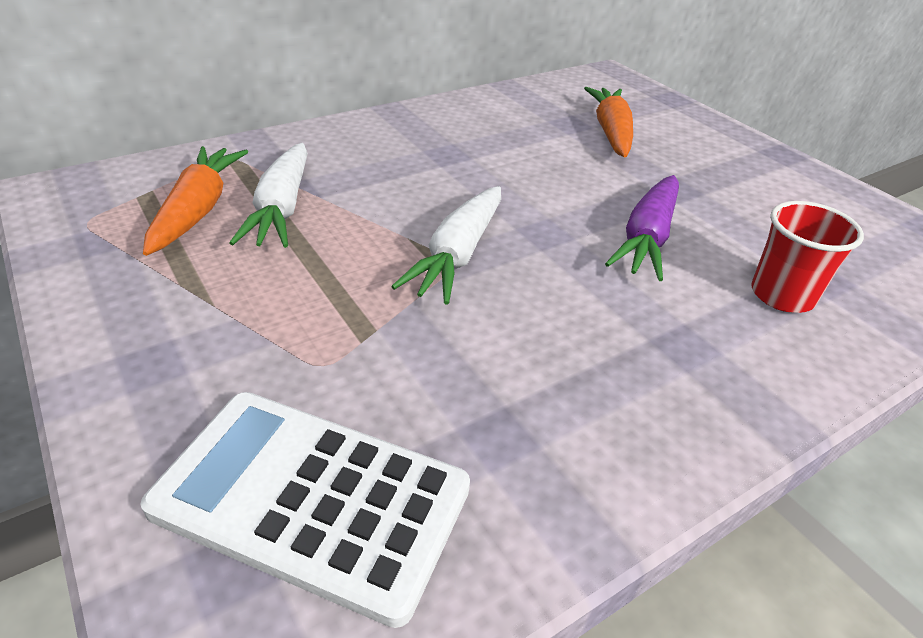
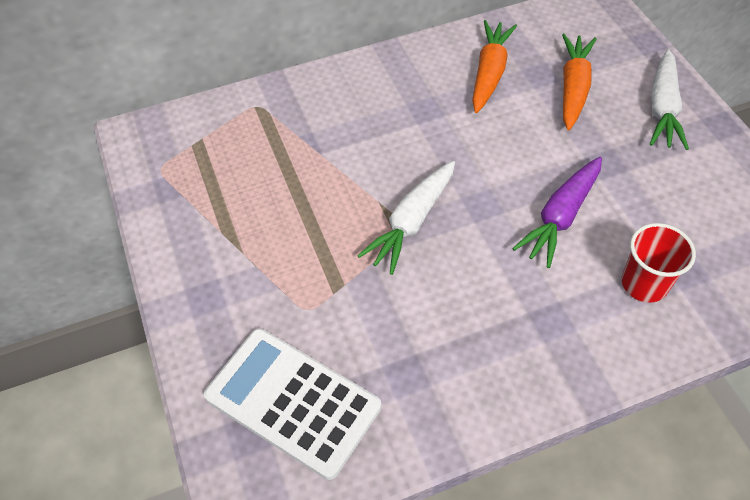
camera: 15 degrees right, 15 degrees up
orange carrot [143,146,248,256] -> orange carrot moved to [472,20,517,113]
white carrot [229,143,308,248] -> white carrot moved to [650,49,689,150]

